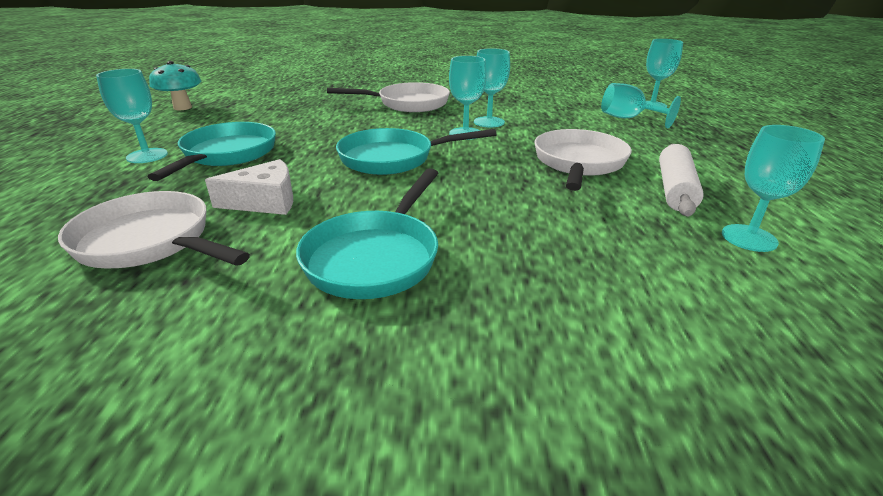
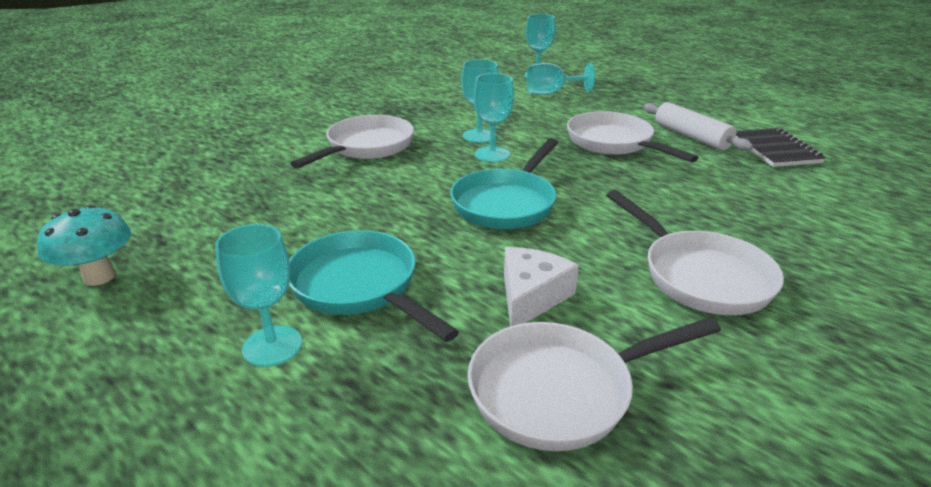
camera: 50 degrees left, 0 degrees up
turquoise pan [296,168,438,299] -> white pan [606,190,784,315]
turquoise goblet [722,125,825,252] -> black notebook [735,128,826,167]

